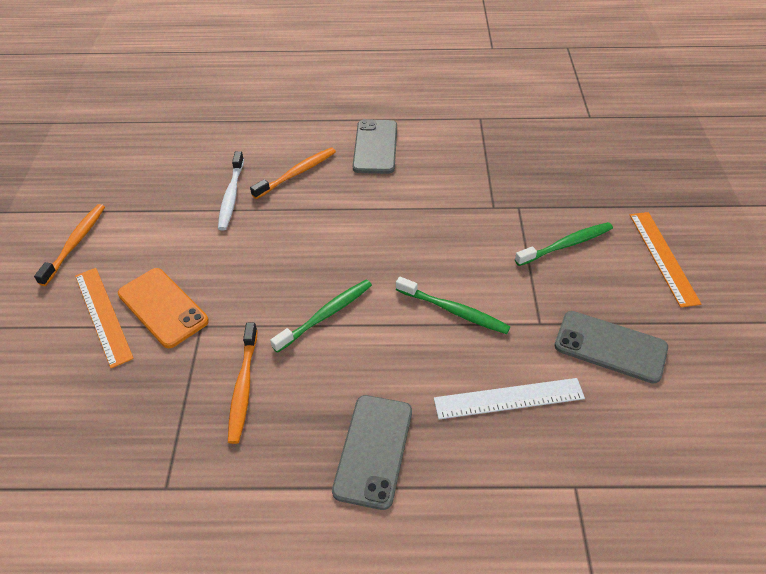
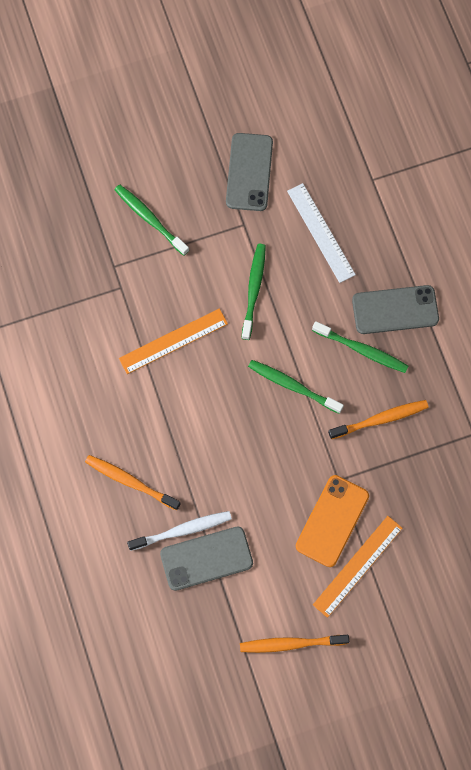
camera: 110 degrees left, 25 degrees up
grey phone [353,119,397,174] -> grey phone moved to [160,527,253,591]
orange ruler [630,212,701,307] -> orange ruler moved to [119,308,228,374]
none -> green toothbrush [312,321,408,373]

